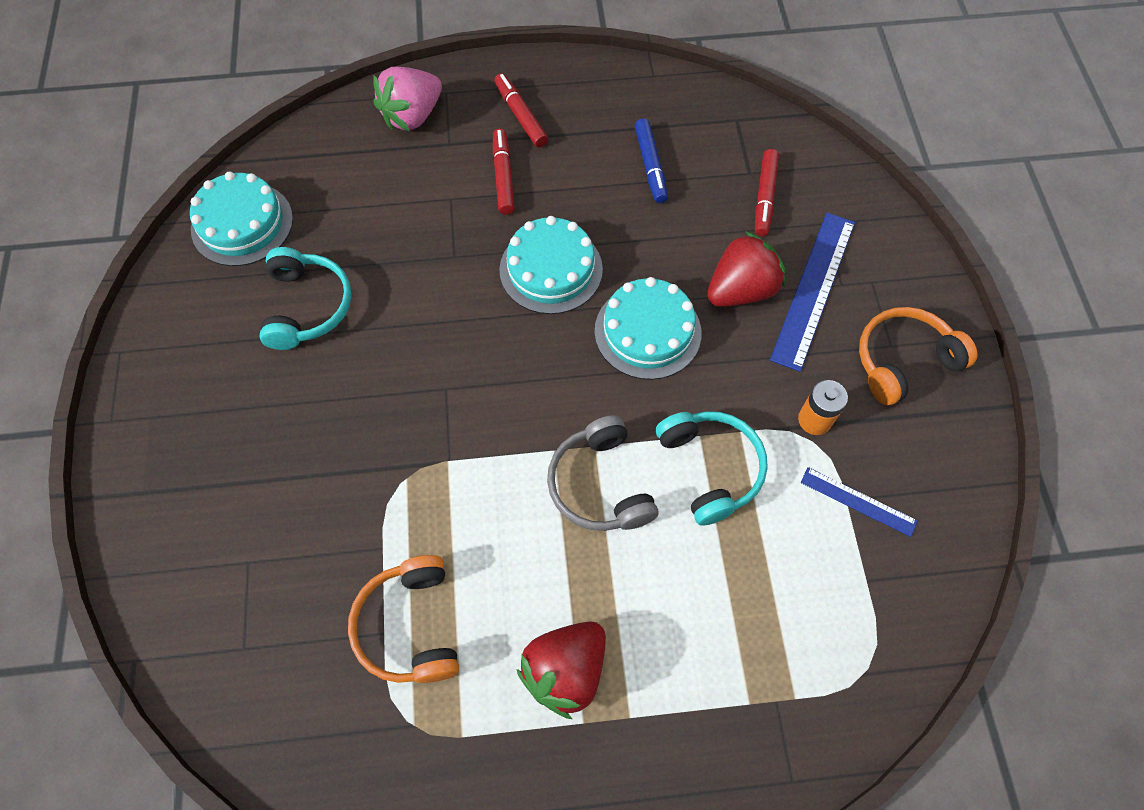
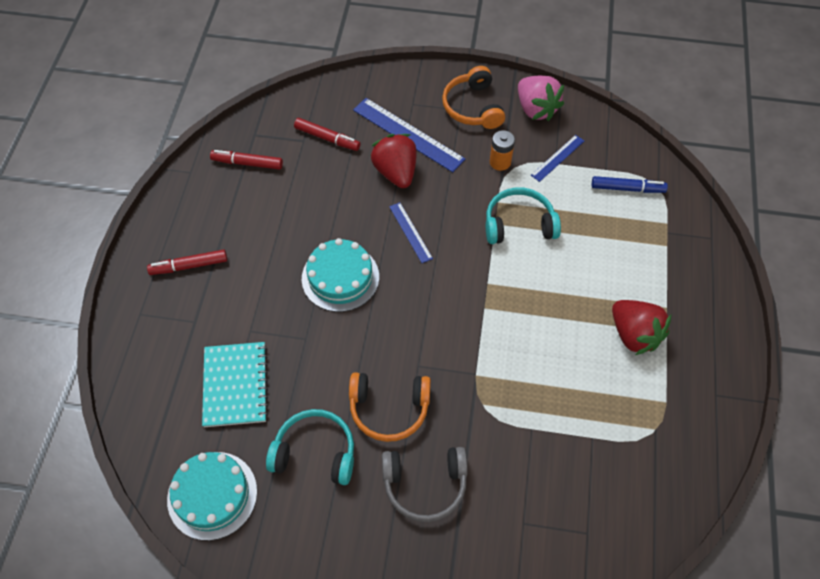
camera: 75 degrees left, 5 degrees down
orange headphones [348,555,459,683] -> orange headphones moved to [349,372,431,442]
pink strawberry [373,66,442,131] -> pink strawberry moved to [518,76,564,121]
red marker [493,129,515,215] -> red marker moved to [210,150,283,170]
grey headphones [547,415,658,531] -> grey headphones moved to [382,447,468,522]
turquoise cake [595,277,701,380] -> blue ruler [389,202,433,263]
blue marker [634,118,668,203] -> blue marker moved to [592,176,668,193]
none -> turquoise notebook [202,342,268,427]

